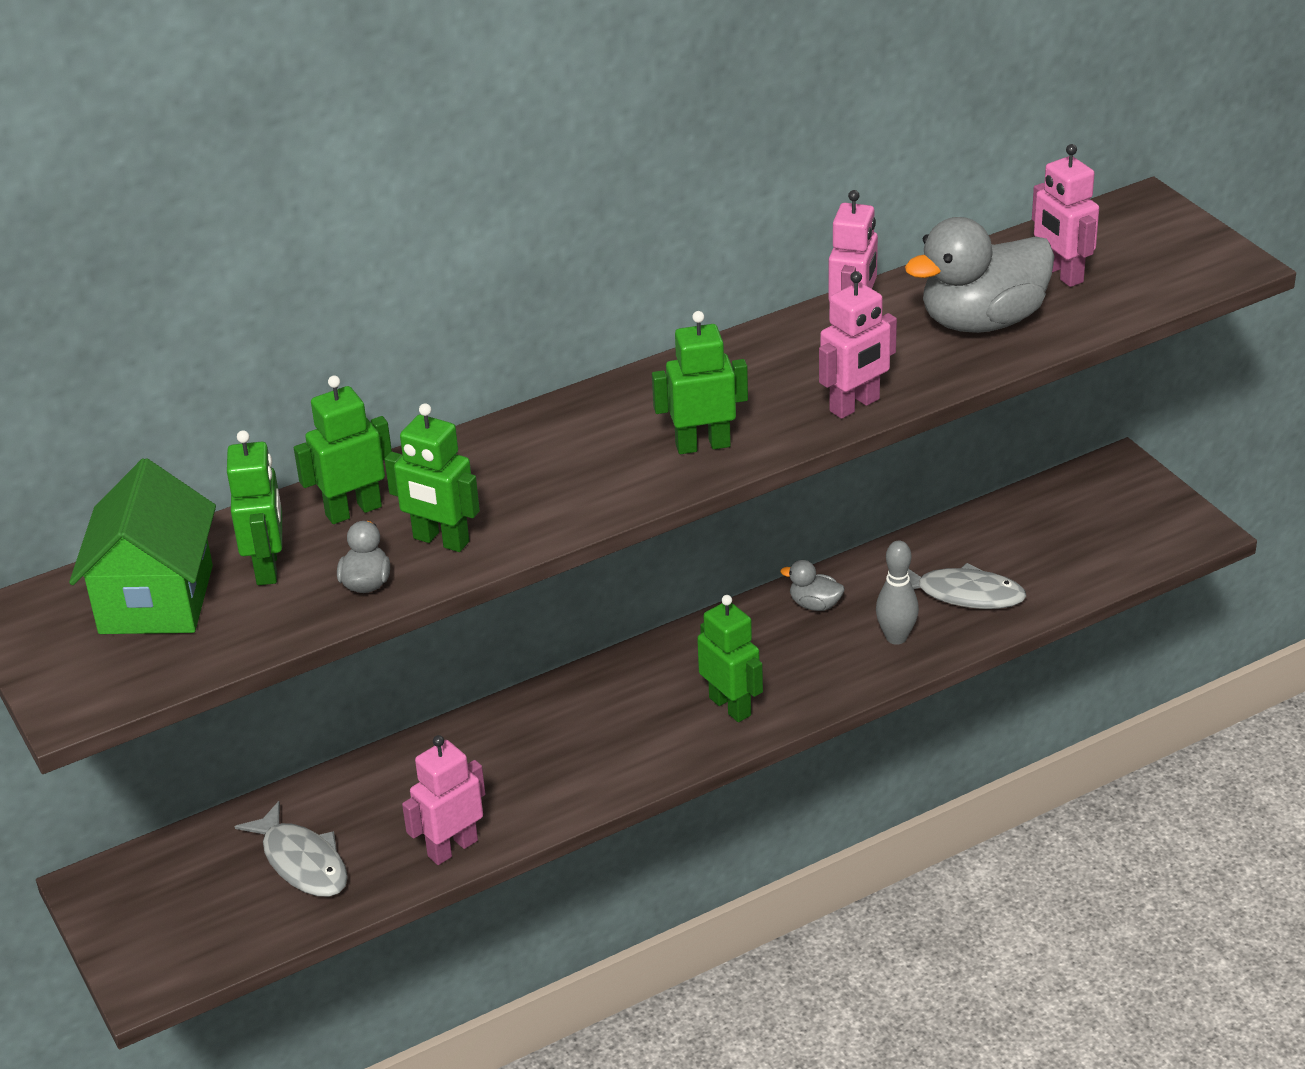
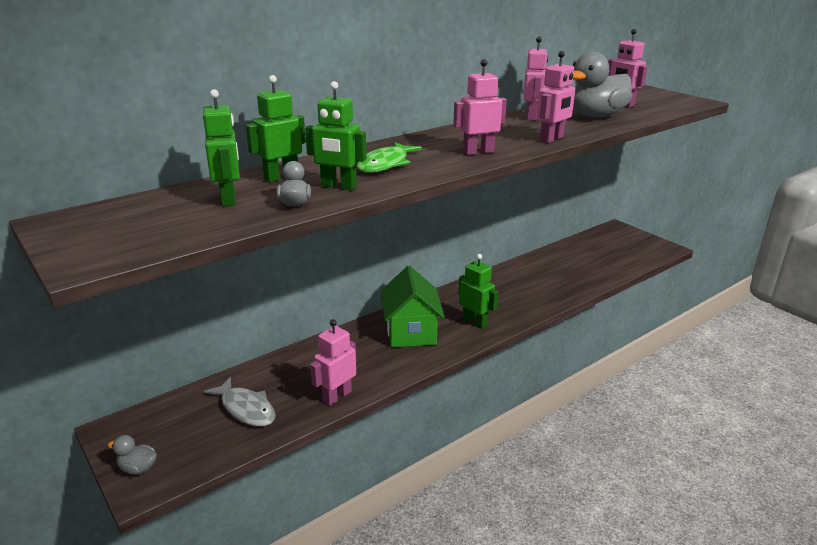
camera: 10 degrees left, 10 degrees down
green house [69,458,216,634] -> green house moved to [380,266,445,347]
green robot [652,311,748,454] -> pink robot [453,59,507,155]
grey duck [780,560,845,611] -> grey duck moved to [108,435,157,475]
grey bowling pin [876,540,919,645] -> none
grey fish [908,563,1026,609] -> none
none -> green fish [357,142,422,173]

